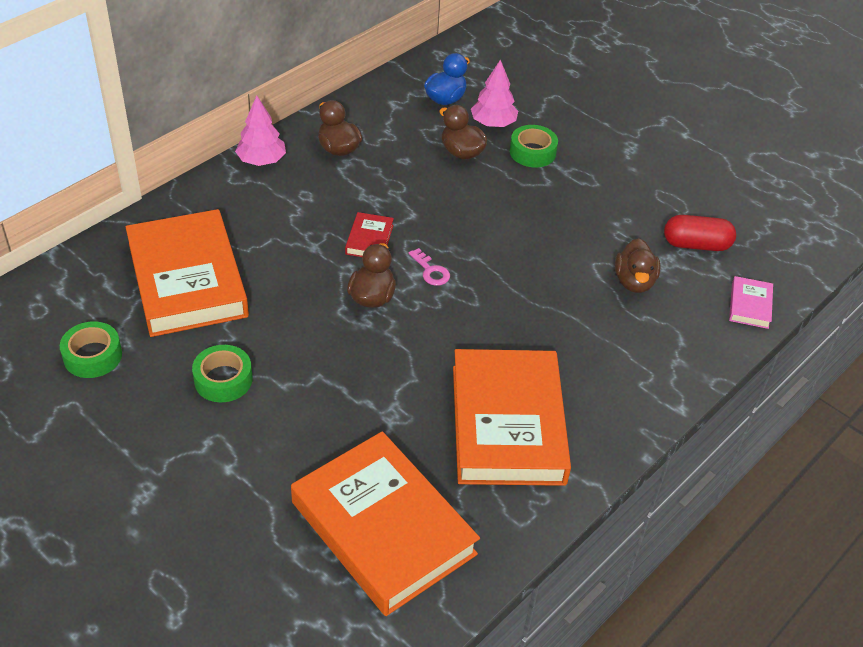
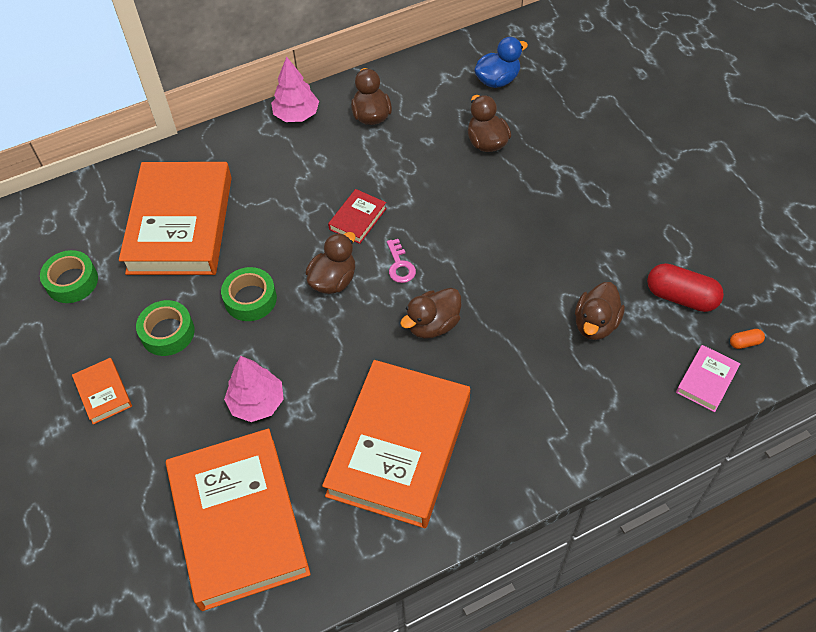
camera: 25 degrees right, 10 degrees up
pink tree [471,60,518,127] -> pink tree moved to [224,356,284,422]
green tape [510,125,558,167] -> green tape moved to [221,267,277,321]
none -> orange book [72,358,132,425]
none -> brown duck [400,288,461,339]
none -> orange capsule [730,329,765,349]

